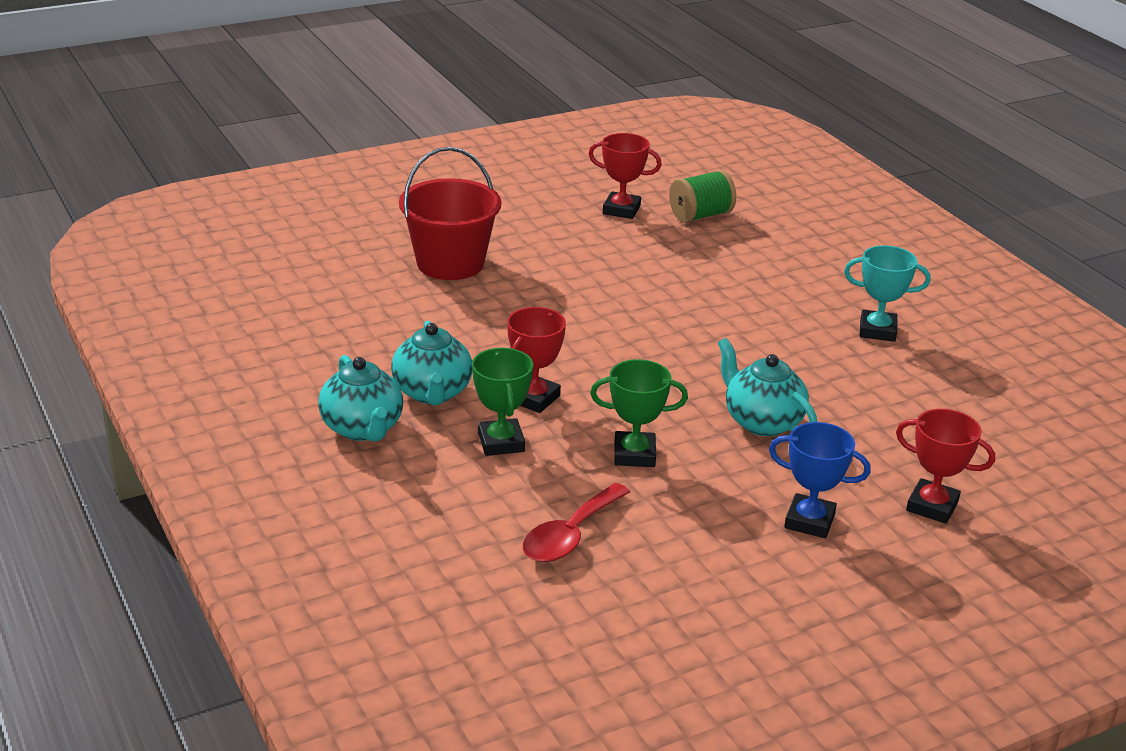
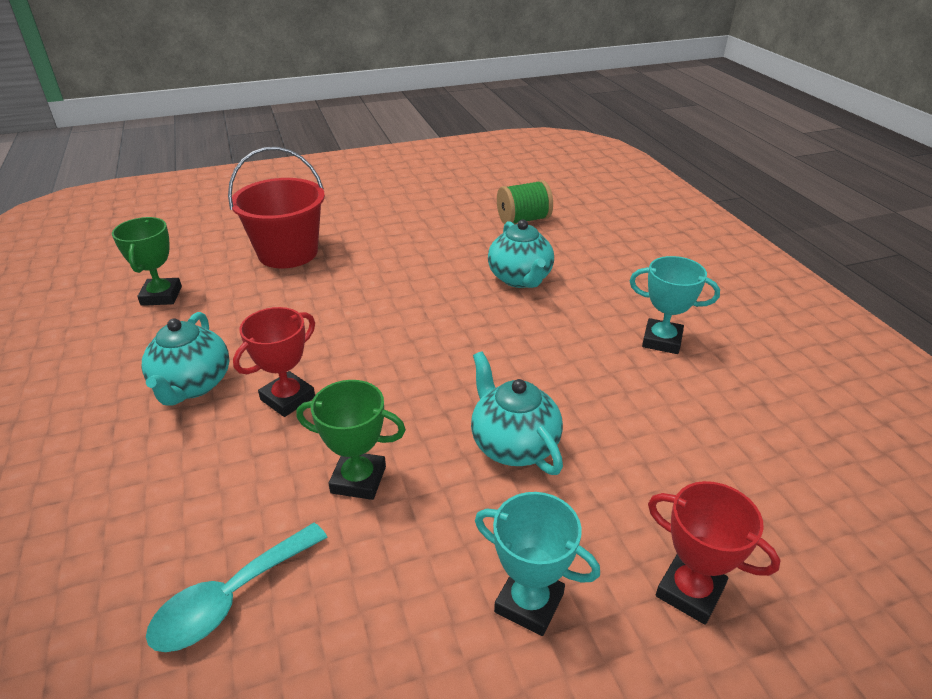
camera: 10 degrees right, 5 degrees up
turquoise teapot [318,355,403,442] -> turquoise teapot moved to [488,220,554,288]
green trophy [472,348,533,456] -> green trophy moved to [112,217,182,306]
red spoon [523,483,630,562] -> turquoise spoon [146,523,328,652]
red trophy [589,133,662,219] -> none
blue trophy [769,422,871,538] -> turquoise trophy [475,492,600,636]

